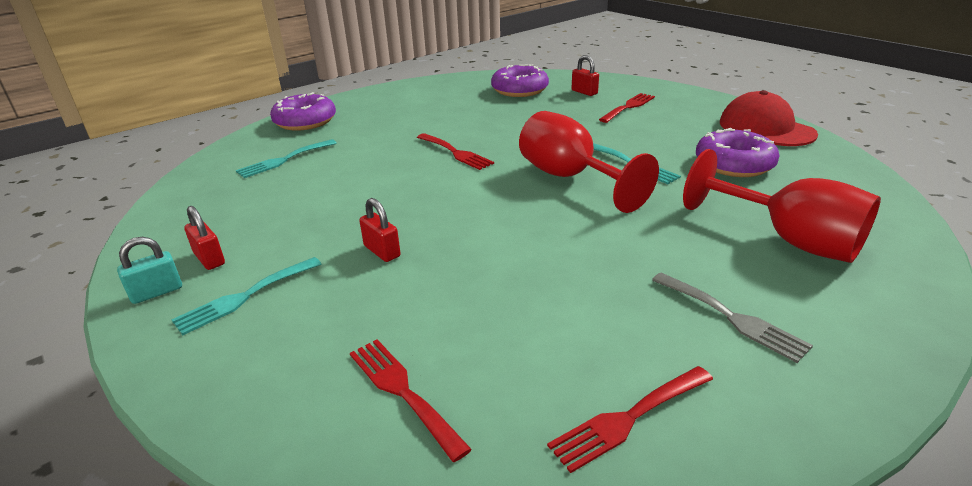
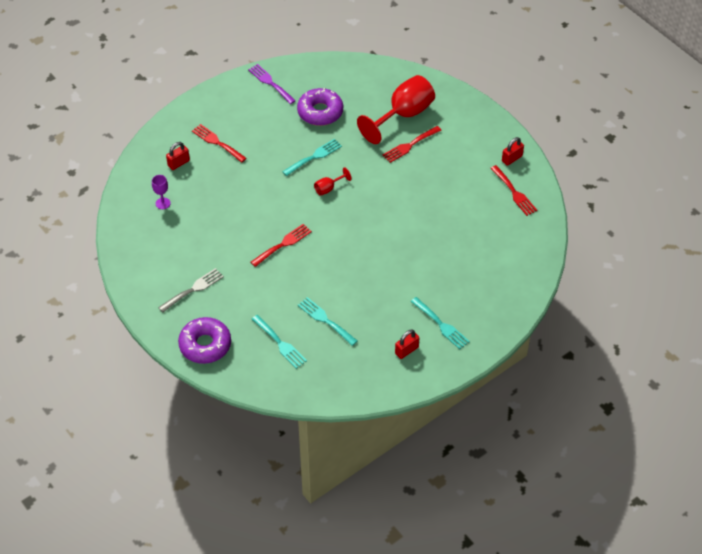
camera: 90 degrees left, 20 degrees up
turquoise padlock [117,237,182,304] -> none
red fork [350,339,472,462] -> red fork moved to [383,126,442,163]
red padlock [359,198,400,262] -> red padlock moved to [502,137,524,166]
purple donut [491,64,549,97] -> purple goblet [152,175,171,209]
red goblet [519,111,659,213] -> red goblet [314,167,352,196], size x0.44
grey fork [652,273,813,363] -> grey fork moved to [158,268,224,312]
red cap [720,90,818,146] -> purple fork [248,64,296,104]
none -> turquoise fork [298,297,358,346]

